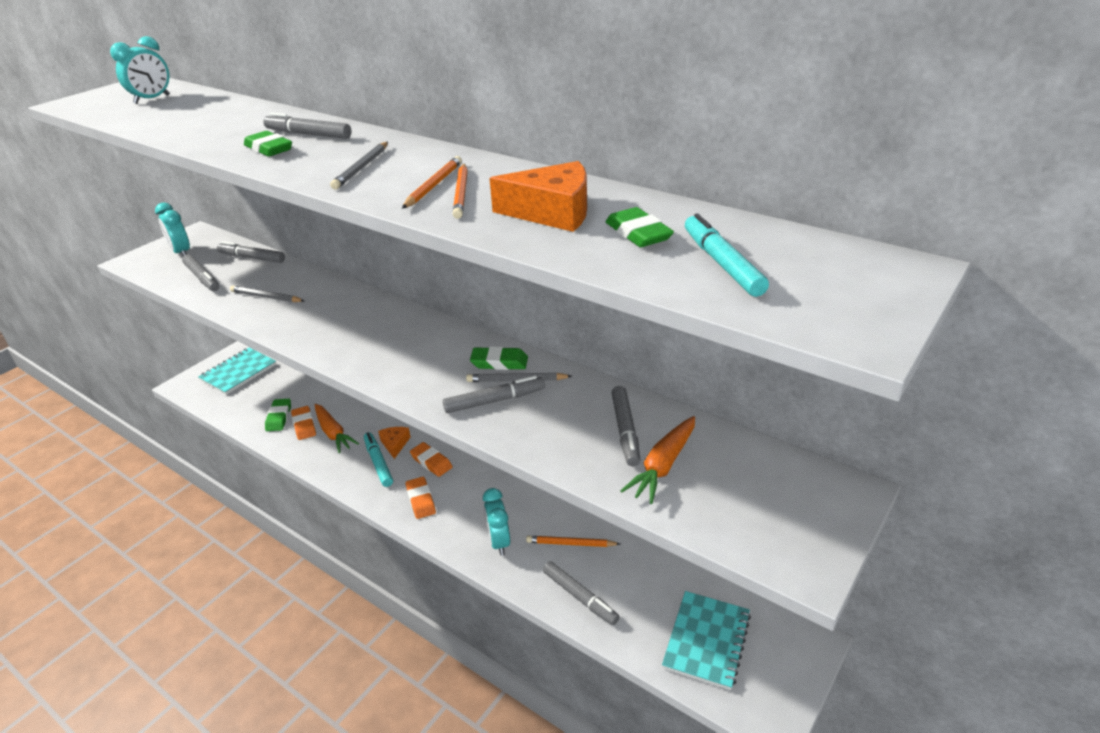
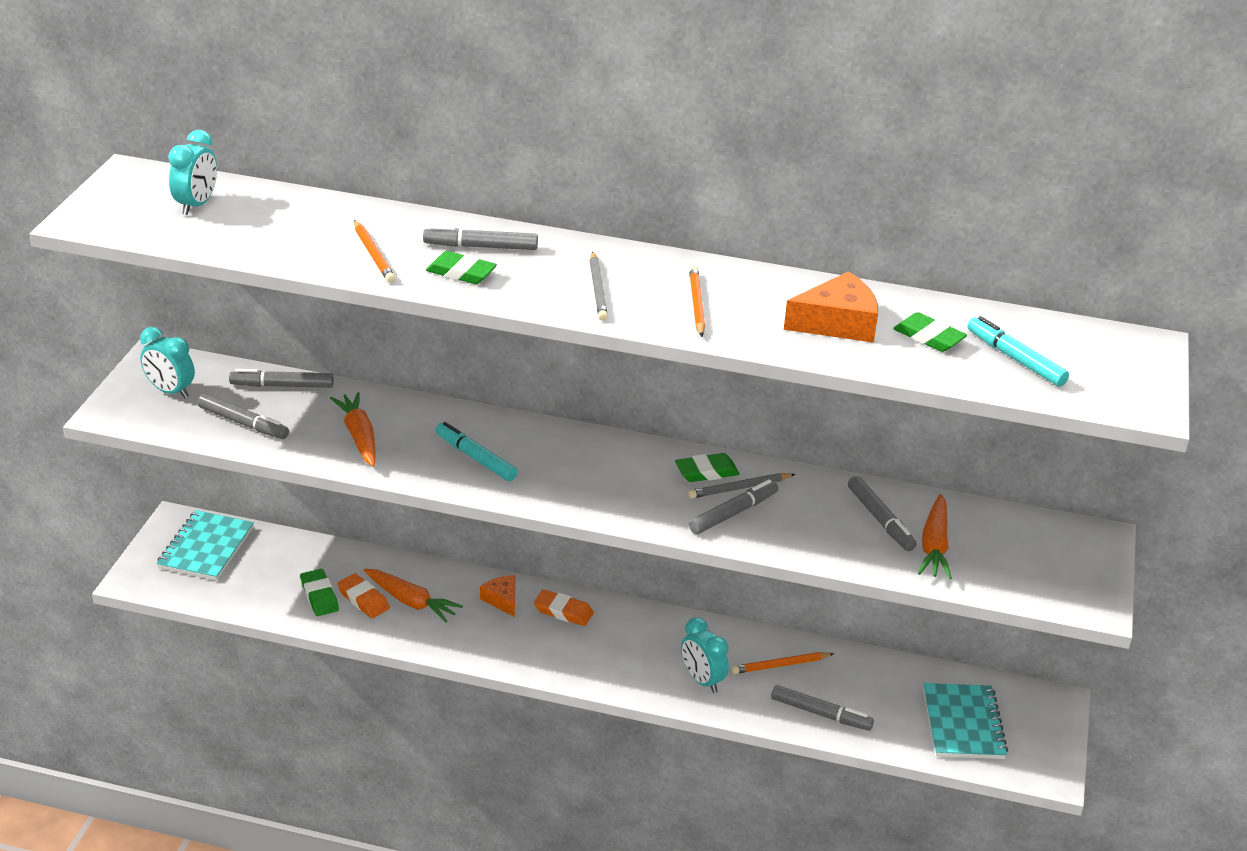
camera: 25 degrees left, 0 degrees up
grey pencil [230,286,304,302] -> orange carrot [330,392,376,467]
turquoise marker [364,432,393,487] -> turquoise marker moved to [436,422,518,481]
orange eraser [405,477,436,519] -> none
orange pencil [453,164,468,219] -> orange pencil moved to [354,220,395,283]

